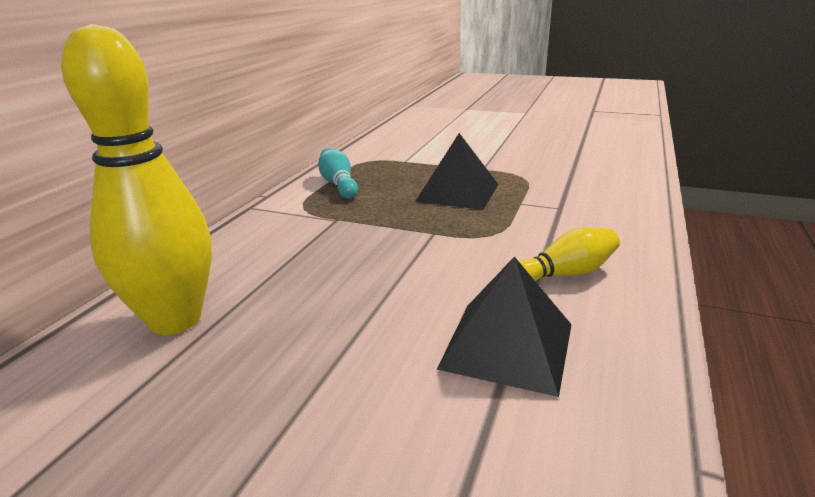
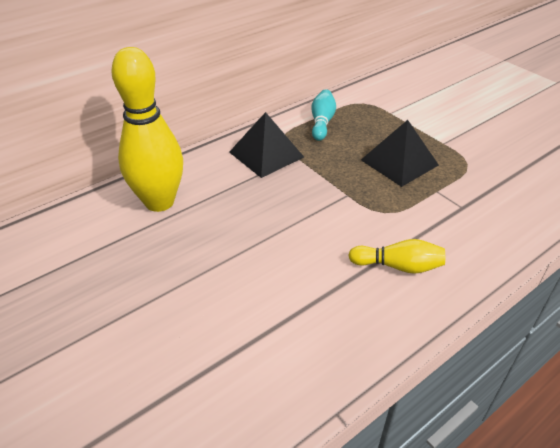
camera: 30 degrees right, 15 degrees up
black pyramid [437,256,572,397] -> black pyramid moved to [229,112,304,178]

